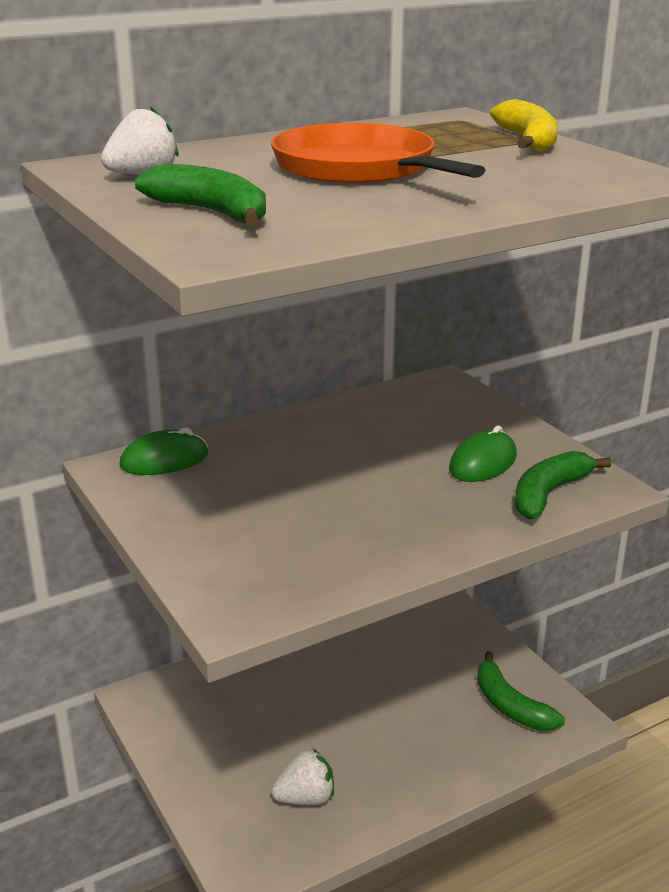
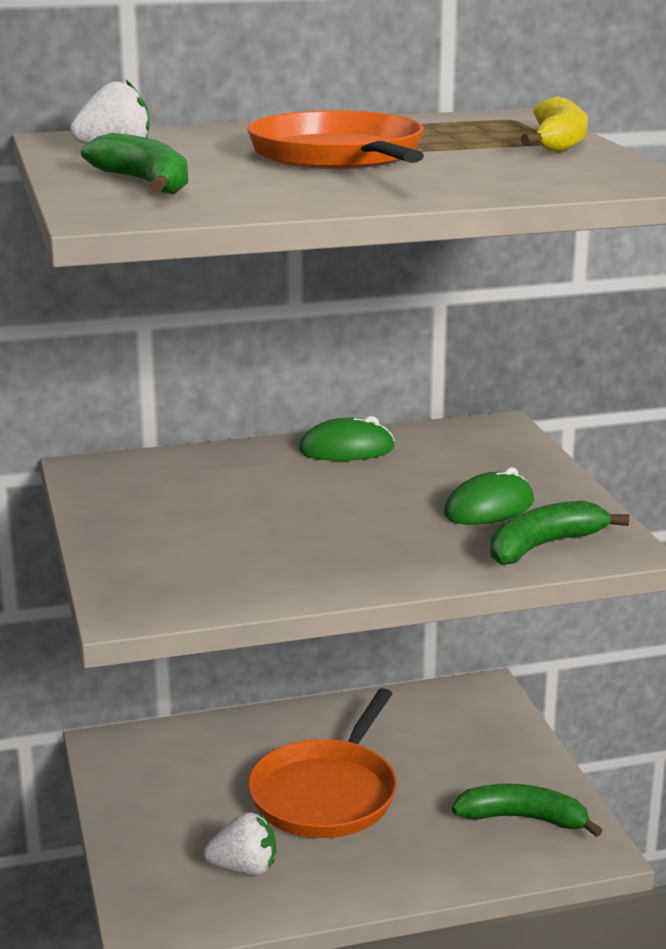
camera: 15 degrees right, 5 degrees down
green mouse [120,427,208,475] -> green mouse moved to [299,416,395,461]
green banana [477,651,565,731] -> green banana turned 120 degrees clockwise [452,784,603,837]
none -> orange pan [248,688,397,838]

